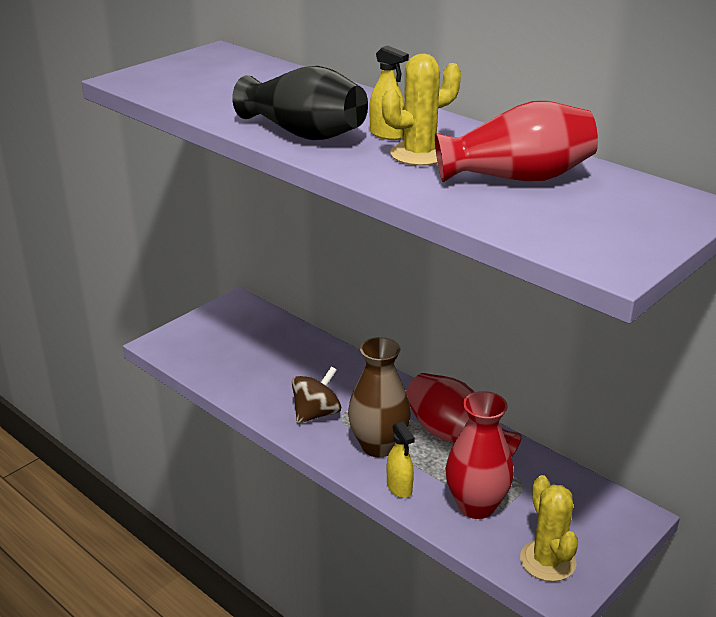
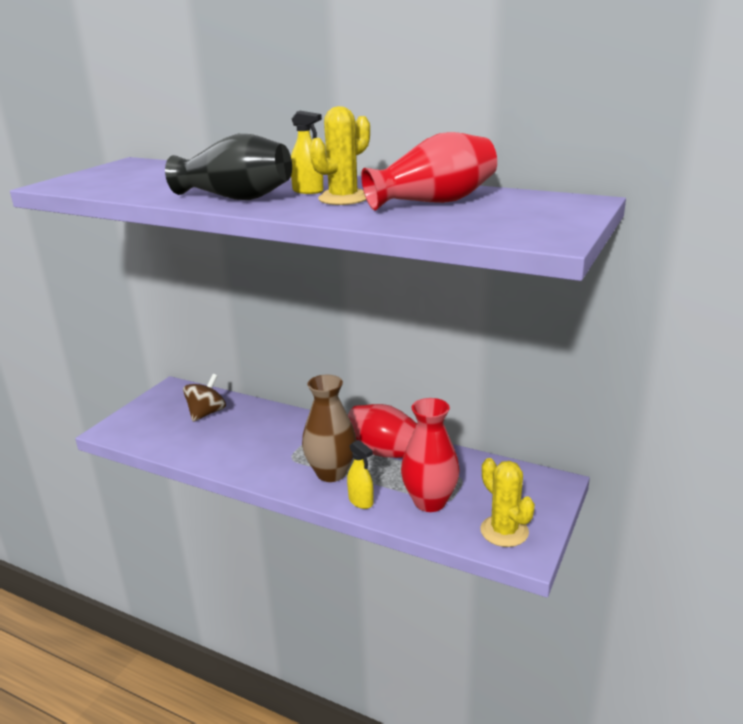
camera: 15 degrees left, 5 degrees down
brown spinning top [292,366,341,424] -> brown spinning top moved to [183,374,226,422]

